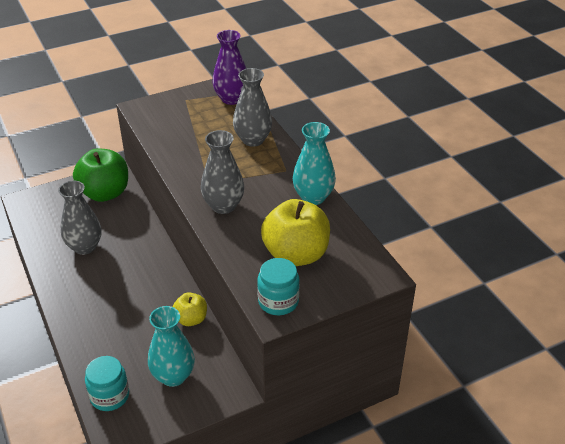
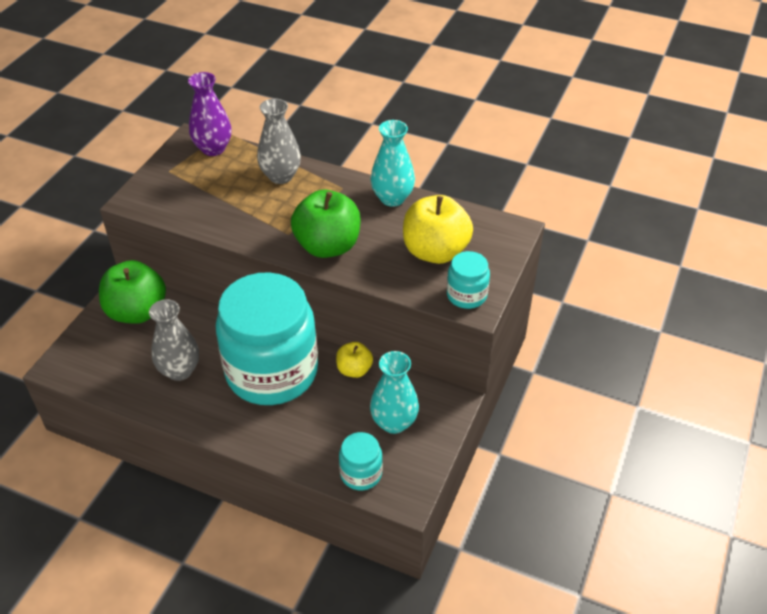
camera: 40 degrees left, 5 degrees up
grey vase [201,130,244,214] -> green apple [291,190,361,258]
none -> turquoise jar [216,272,318,405]

